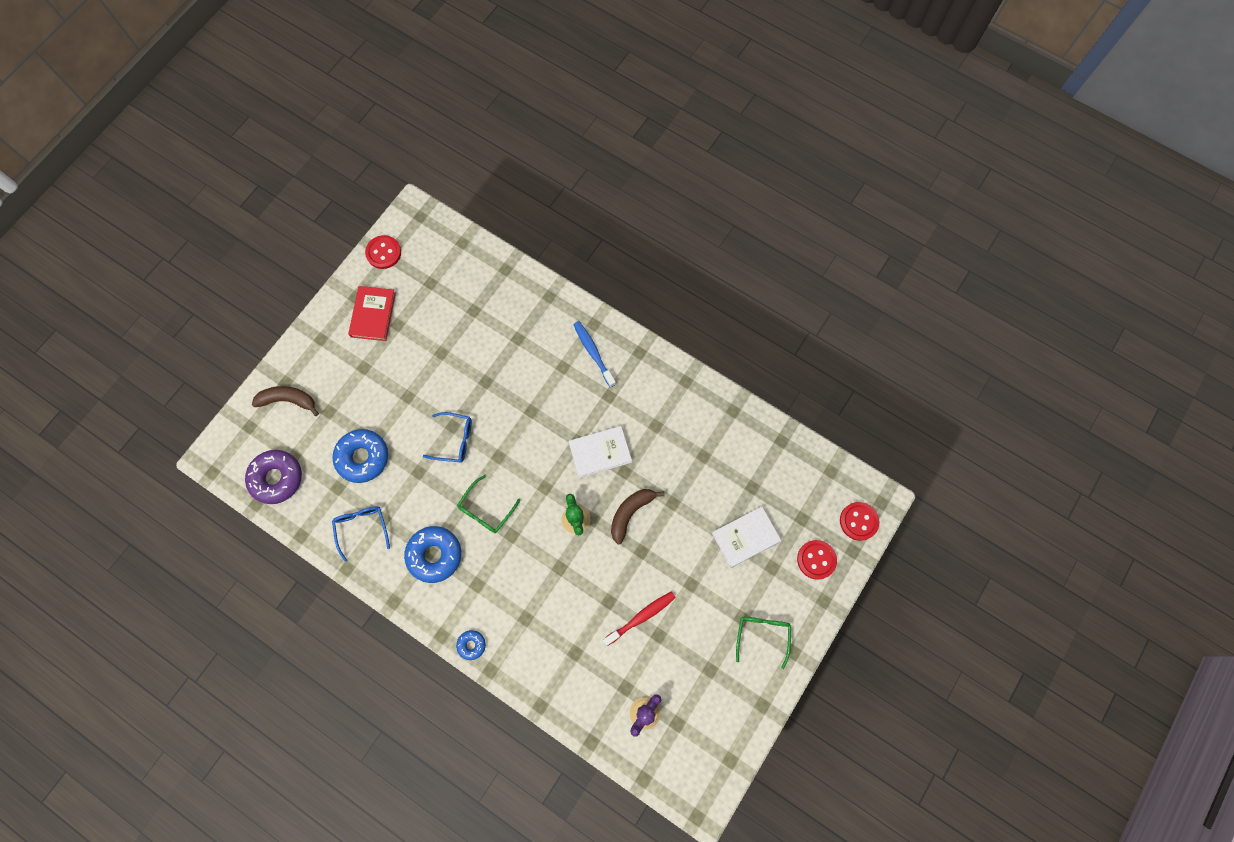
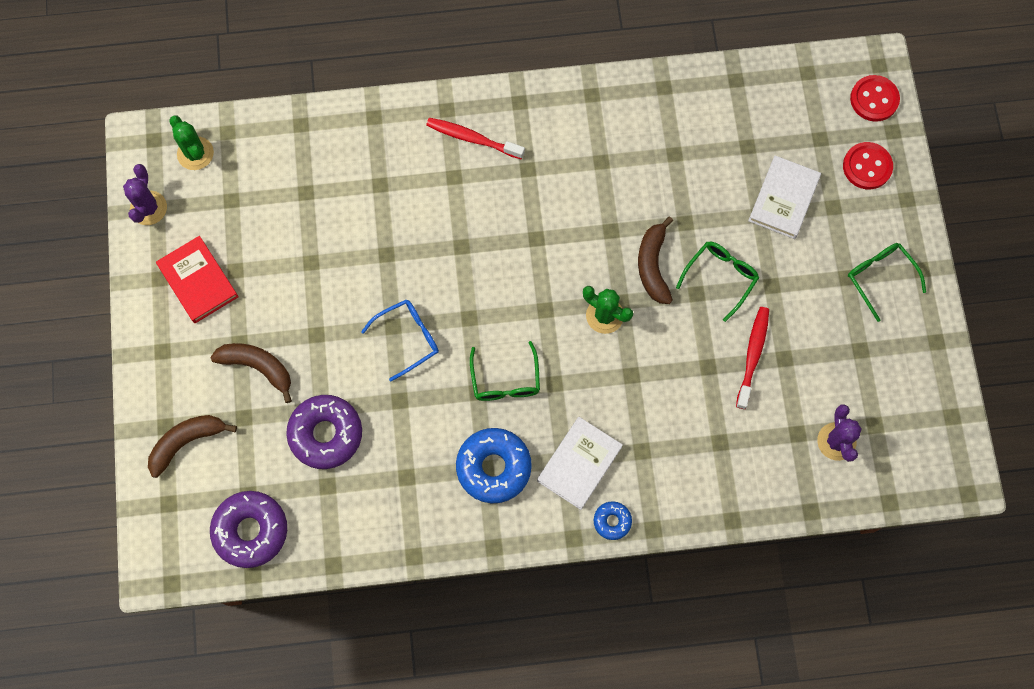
camera: 40 degrees left, 0 degrees up
blue donut [332,429,388,483] -> purple donut [286,395,362,469]
blue glasses [332,506,390,562] -> none
red button [365,235,401,269] -> purple cactus [123,164,167,225]
white book [568,426,632,478] -> white book moved to [537,417,623,510]
blue toothbrush [573,321,616,387] -> red toothbrush [426,118,525,159]
none -> green cactus [169,116,214,170]
none -> brown banana [210,343,292,403]
none -> green glasses [676,242,759,322]

